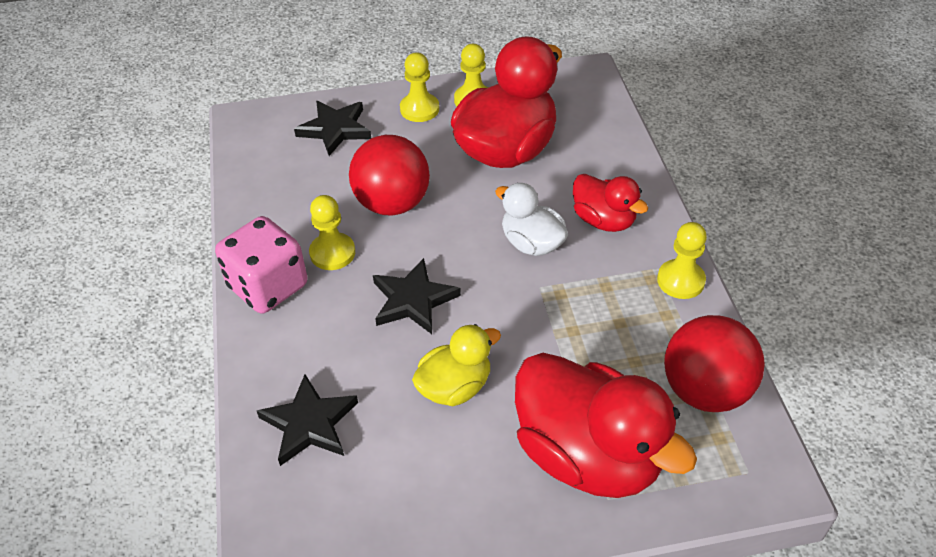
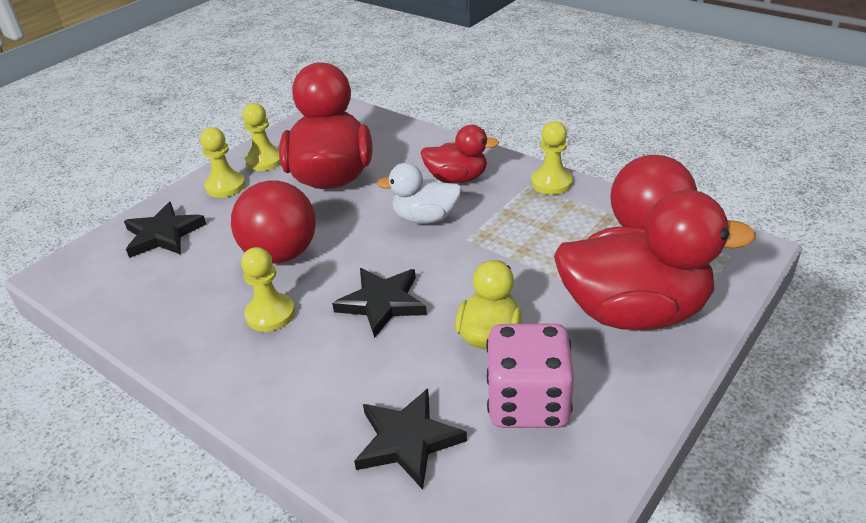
camera: 40 degrees left, 10 degrees down
pink dice [215,216,307,313] -> pink dice moved to [486,323,574,428]

